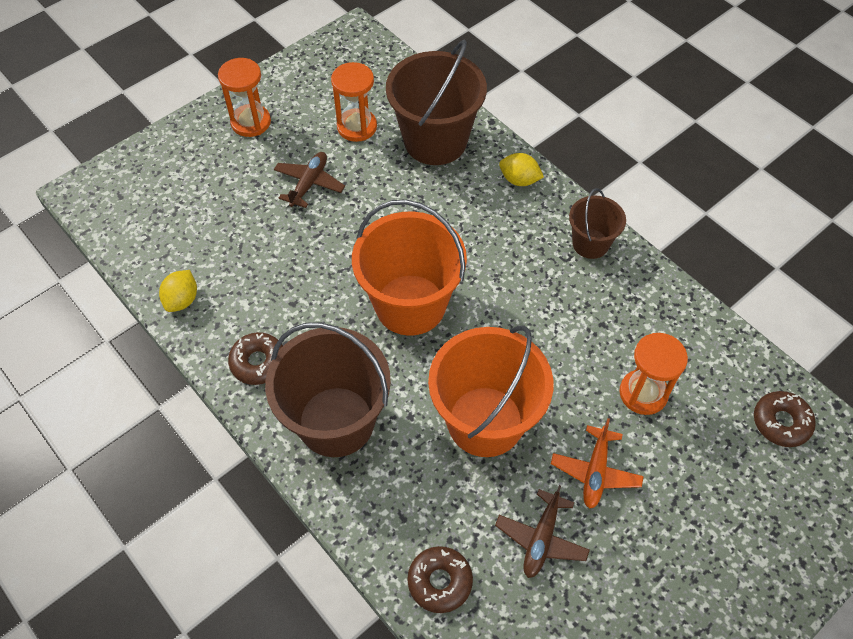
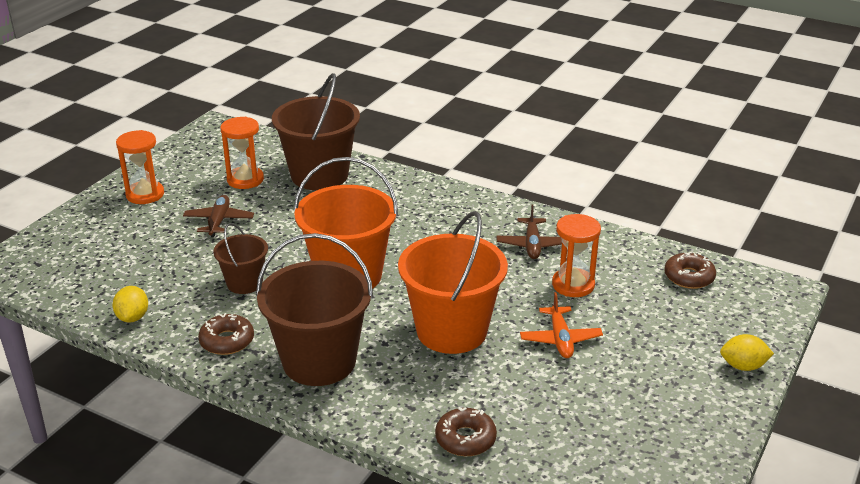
camera: 20 degrees left, 25 degrees down
brown plane [495,485,590,578] -> brown plane moved to [497,204,562,259]
yellow lemon [499,153,544,186] -> yellow lemon moved to [720,334,774,371]
brown bucket [569,188,626,259] -> brown bucket moved to [213,223,268,294]

